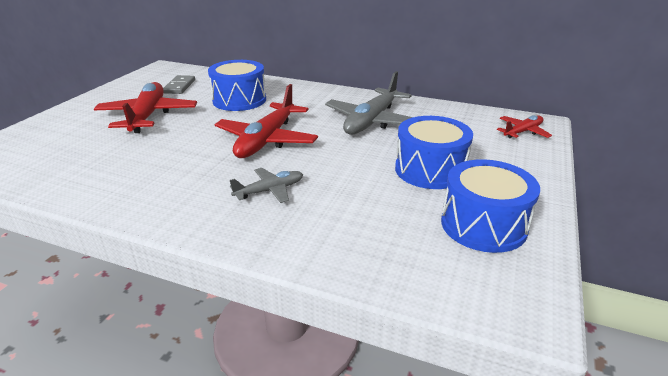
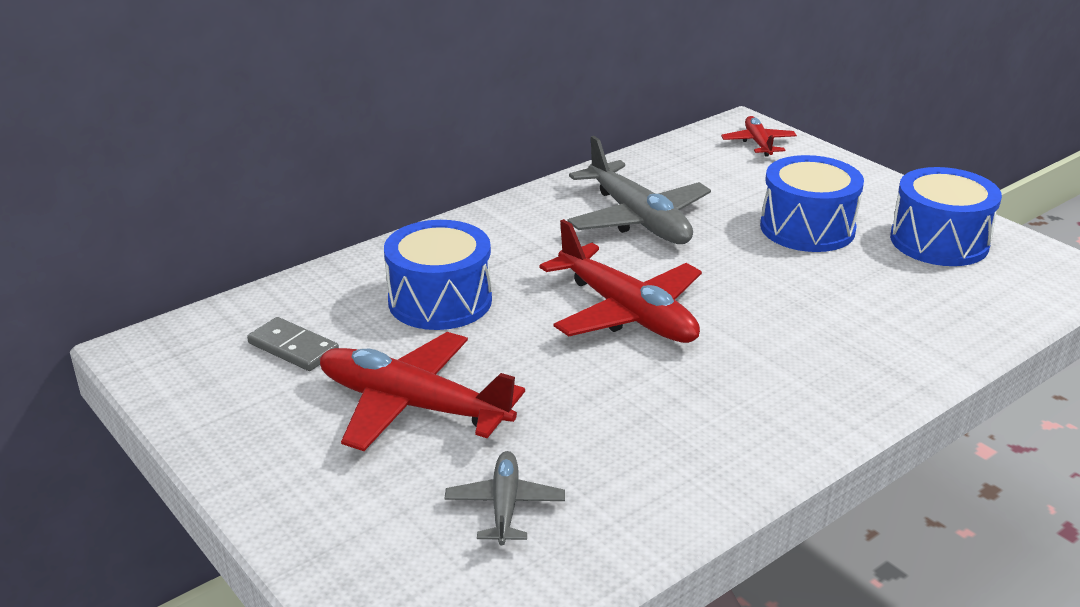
camera: 60 degrees left, 0 degrees up
grey plane [230,168,303,203] -> grey plane moved to [445,451,565,545]

